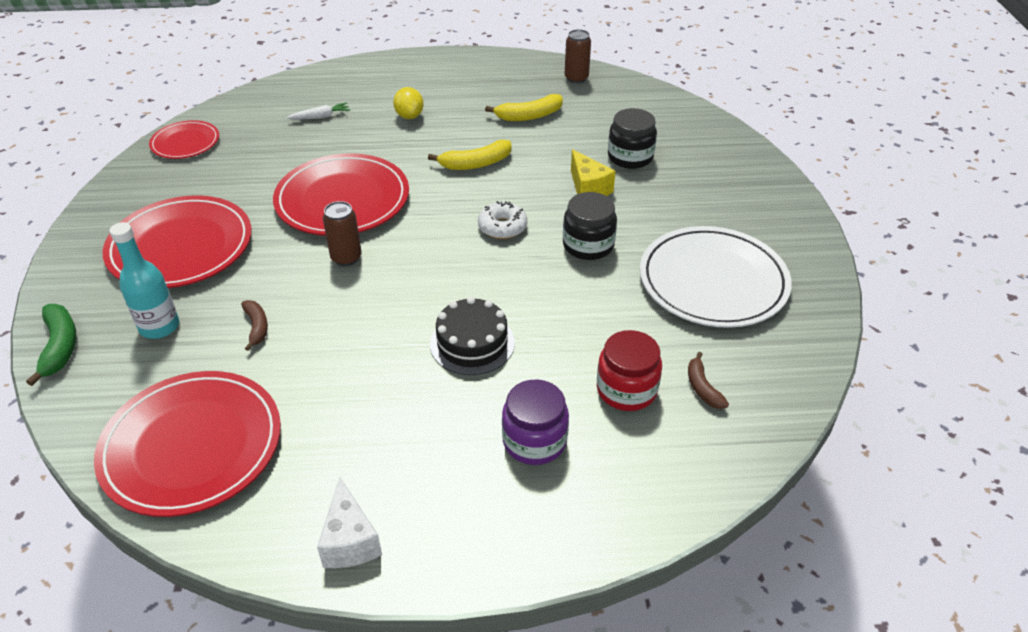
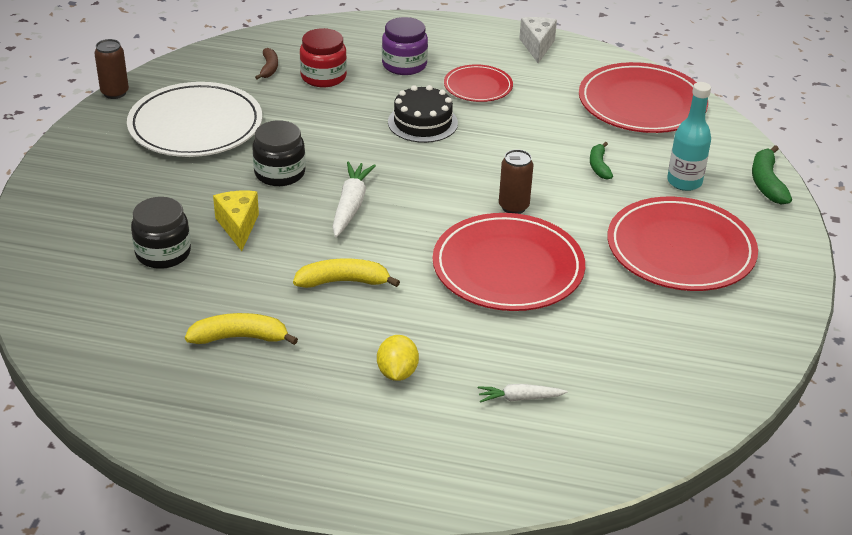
camera: 165 degrees left, 5 degrees down
red plate [149,120,219,159] -> red plate moved to [444,64,513,102]
brown banana [241,300,268,351] -> green banana [590,142,613,180]
white donut [478,201,527,239] -> white carrot [332,162,376,237]
brown can [565,29,591,83] -> brown can moved to [94,39,129,99]

